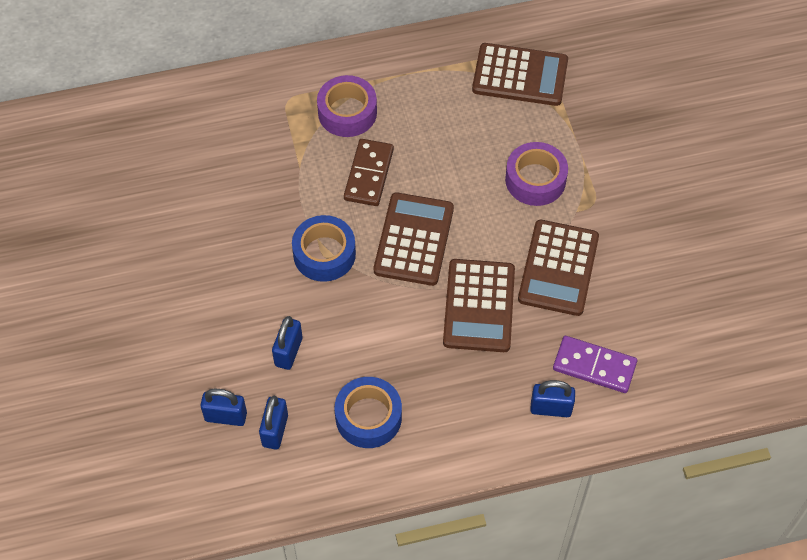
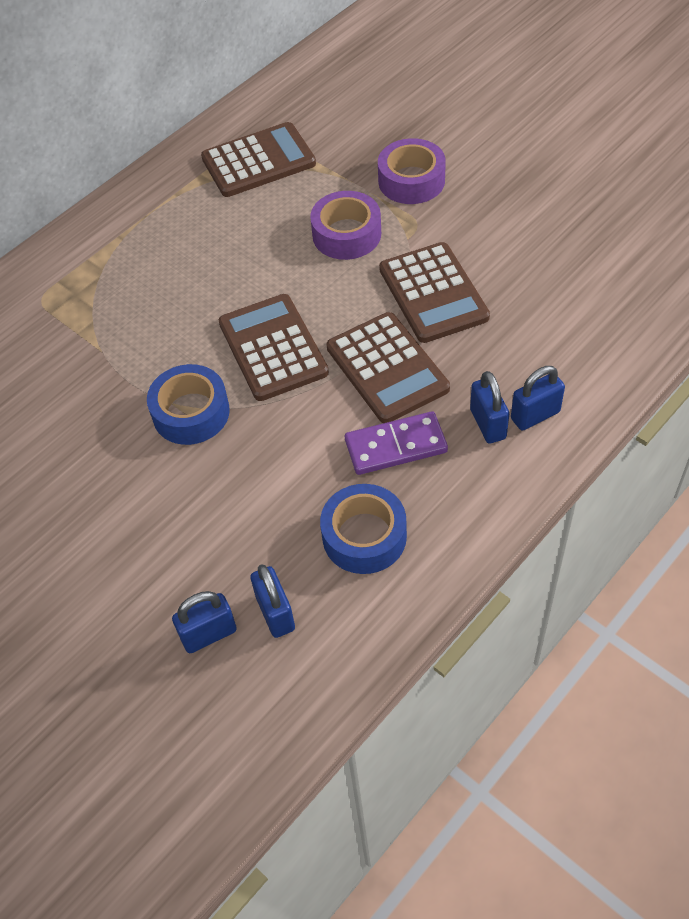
camera: 30 degrees left, 5 degrees down
blue padlock [272,316,302,370] -> blue padlock moved to [470,371,509,443]
purple tape [317,75,377,137] -> purple tape moved to [378,138,446,204]
brown domino [344,139,394,206] -> none
purple domino [553,336,637,393] -> purple domino moved to [345,411,448,475]

